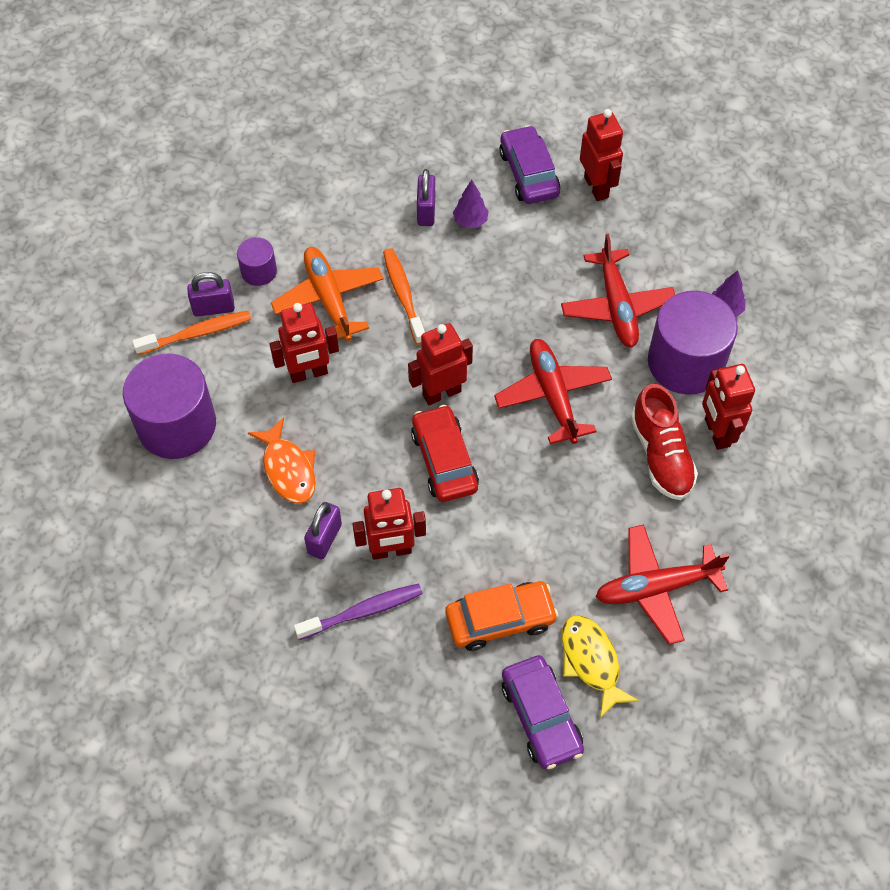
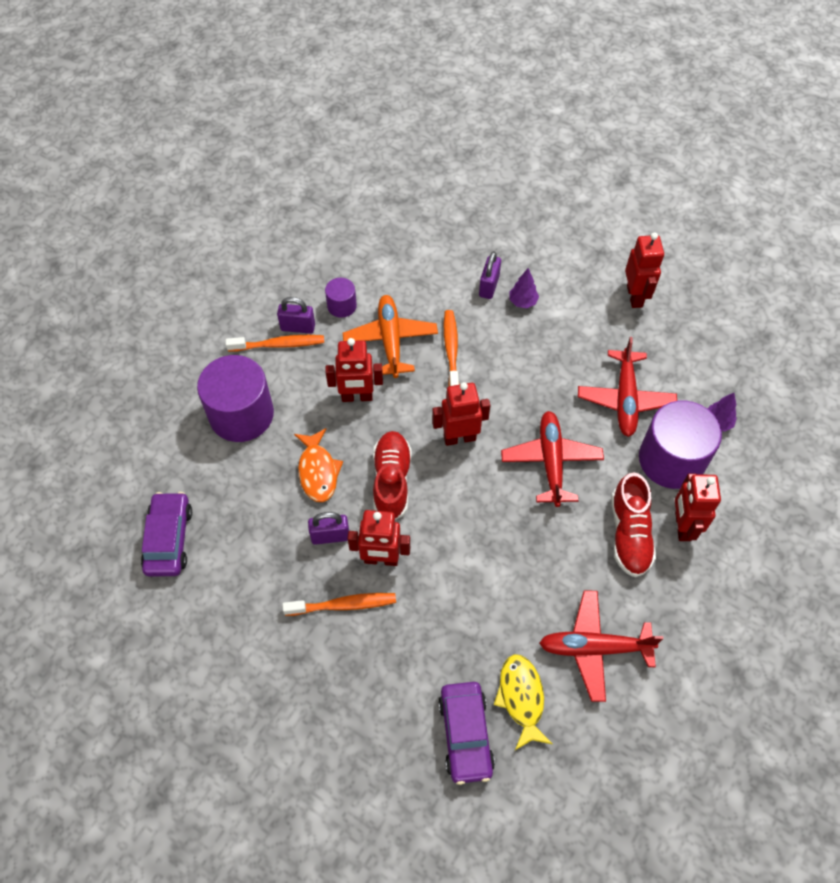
camera: 15 degrees right, 0 degrees up
purple toothbrush [294,584,423,640] -> orange toothbrush [282,593,396,616]
purple padlock [304,502,342,559] -> purple padlock turned 45 degrees clockwise [308,512,349,545]
red car [411,405,479,502] -> none
orange car [445,581,558,651] -> none
purple car [499,125,560,204] -> purple car moved to [141,492,192,577]
none -> red shoe [373,431,412,520]

